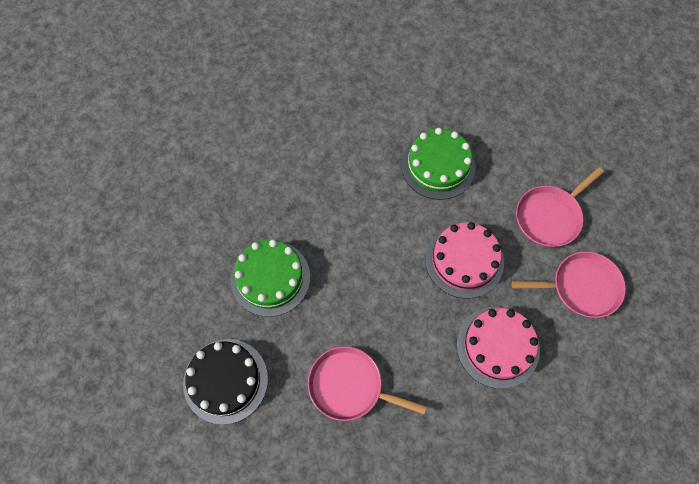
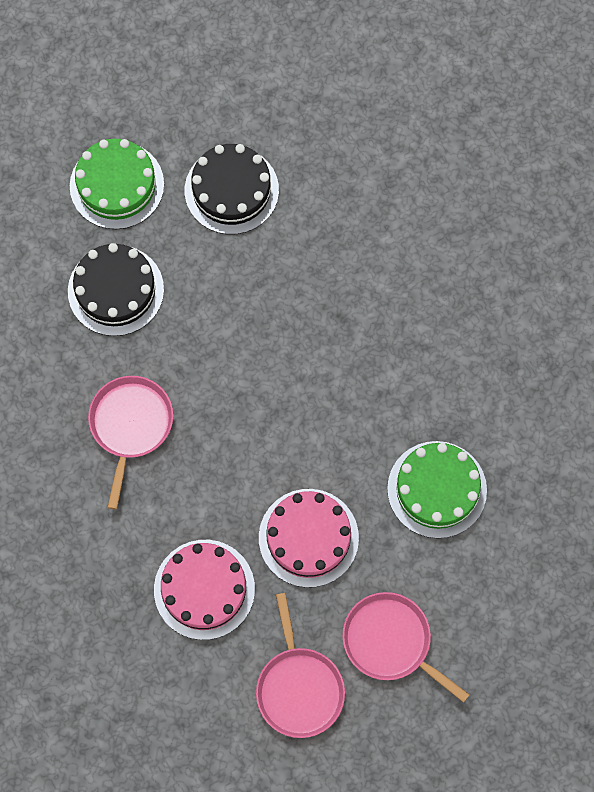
camera: 80 degrees right, 5 degrees up
green cake [231,240,310,317] -> green cake moved to [70,139,164,229]
none -> black cake [185,144,279,235]

